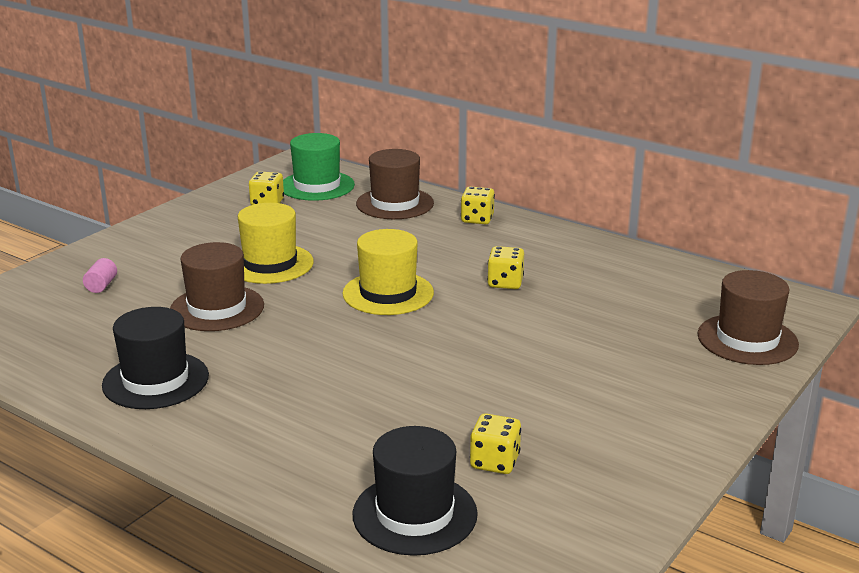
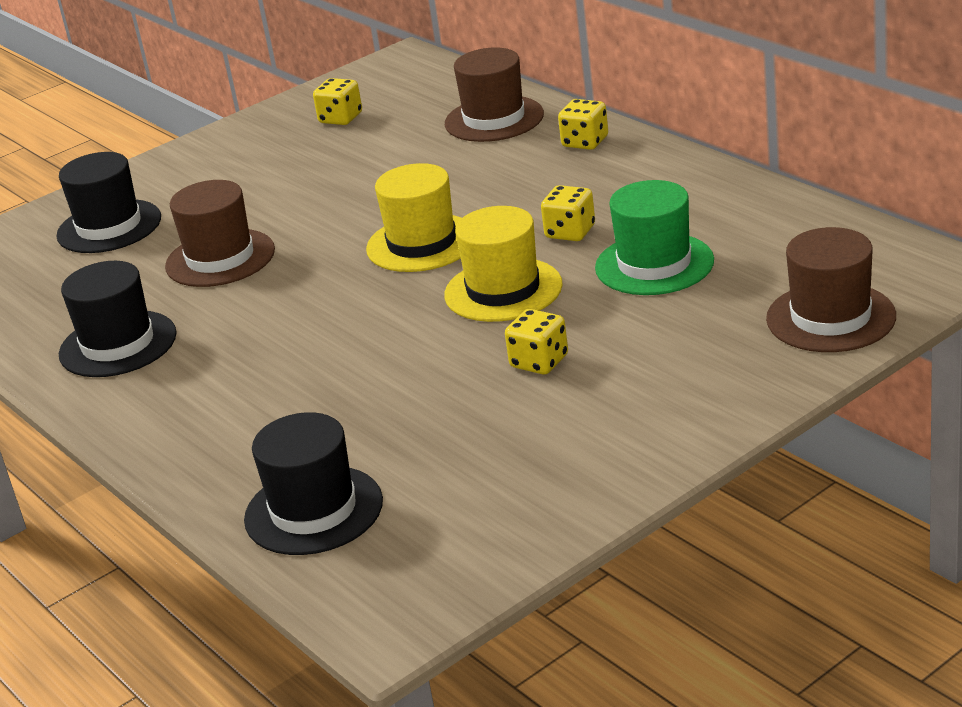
camera: 20 degrees right, 5 degrees up
pink cylinder [83,258,117,293] -> black hat [56,152,161,253]
yellow hat [238,203,314,284] -> yellow hat moved to [444,206,563,322]
green hat [283,133,355,201] -> green hat moved to [595,180,714,295]
yellow dice [470,413,521,474] -> yellow dice moved to [505,309,568,374]

